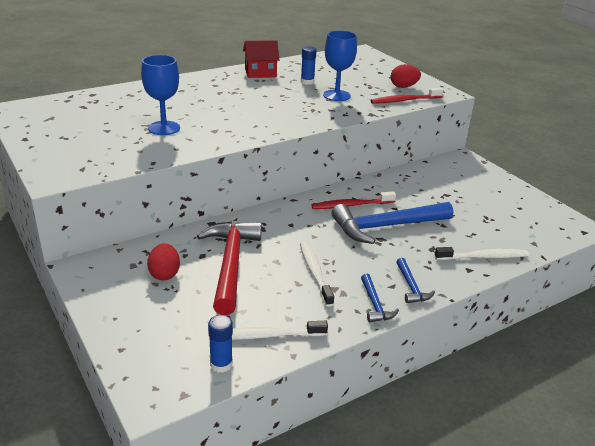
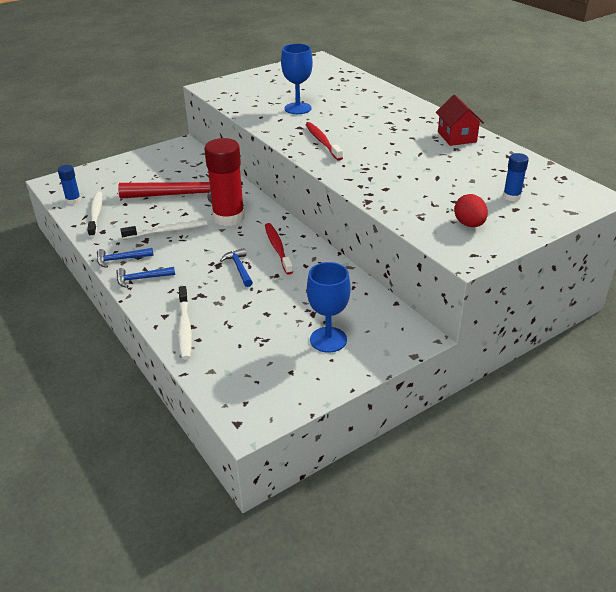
camera: 90 degrees right, 5 degrees up
red egg [147,243,180,280] -> none
blue glue stick [301,46,317,85] -> blue glue stick moved to [503,153,529,201]
blue goblet [323,31,357,101] -> blue goblet moved to [307,262,350,353]
blue hammer [332,202,453,244] -> blue hammer [220,248,253,287], size x0.47
red toothbrush [370,88,443,104] -> red toothbrush moved to [305,122,343,161]
none -> red glue stick [204,138,245,226]

